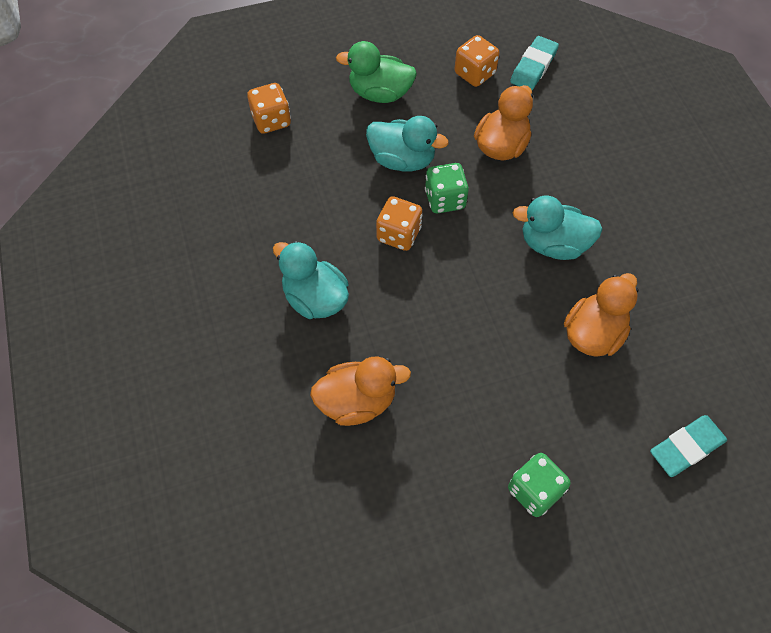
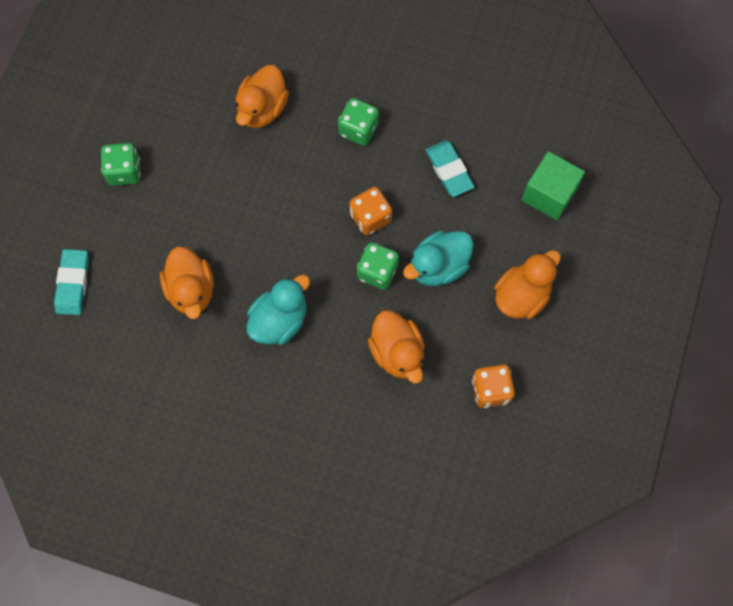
camera: 125 degrees right, 10 degrees up
orange dice [247,83,291,134] -> green cube [522,151,585,220]
turquoise duck [273,241,349,319] -> green dice [338,98,379,146]
green duck [336,41,417,103] -> orange duck [494,250,561,319]
turquoise eraser [510,36,559,90] -> turquoise eraser moved to [425,140,474,197]

